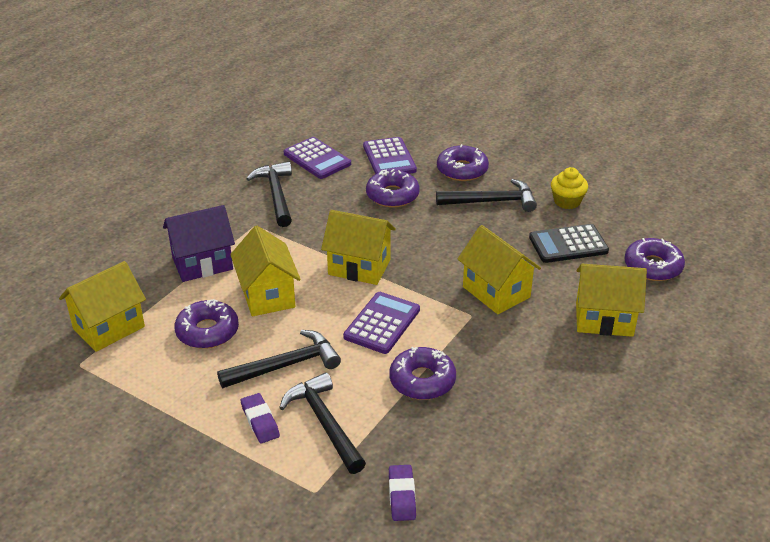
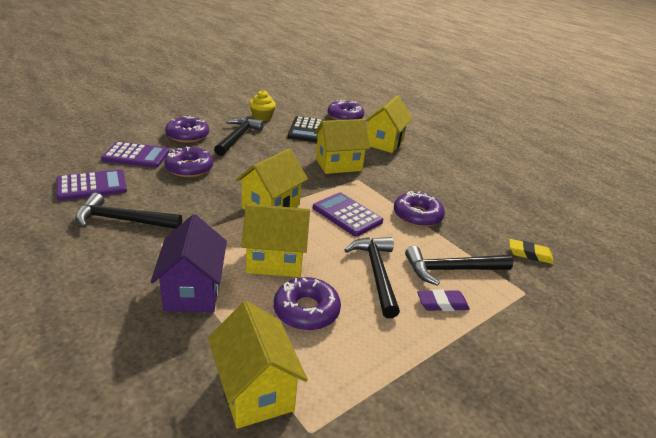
camera: 75 degrees left, 5 degrees down
purple eraser [389,465,416,521] -> yellow eraser [509,239,554,264]

